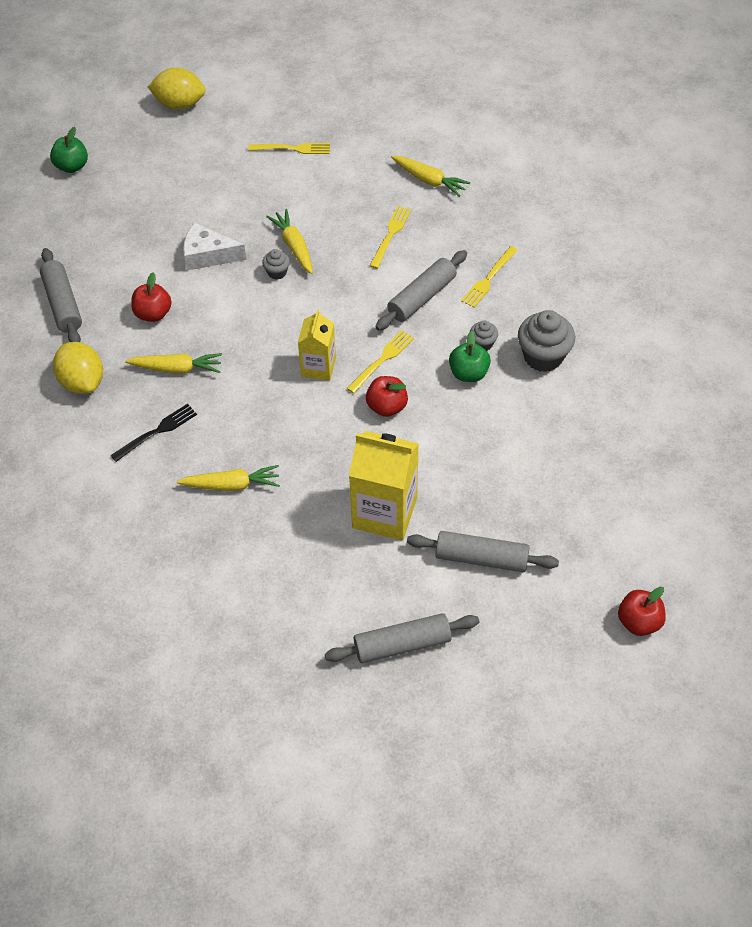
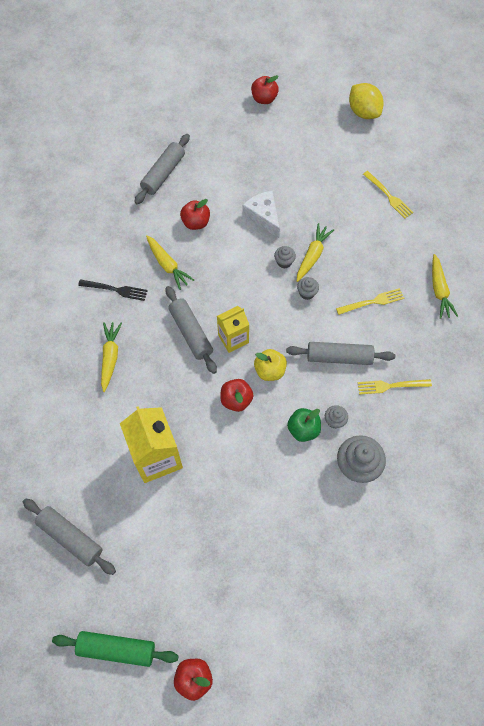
camera: 50 degrees right, 10 degrees up
green apple [50,127,88,173] -> red apple [251,75,279,104]
yellow lemon [53,342,103,394] -> none
yellow carrot [177,465,280,491] -> yellow carrot turned 135 degrees counterclockwise [101,322,122,392]
yellow fork [347,330,414,393] -> yellow apple [254,349,287,381]
grey rolling pin [407,531,559,572] -> grey rolling pin moved to [166,286,217,374]
none -> green rolling pin [52,631,178,667]
none -> grey cupcake [297,277,319,300]

